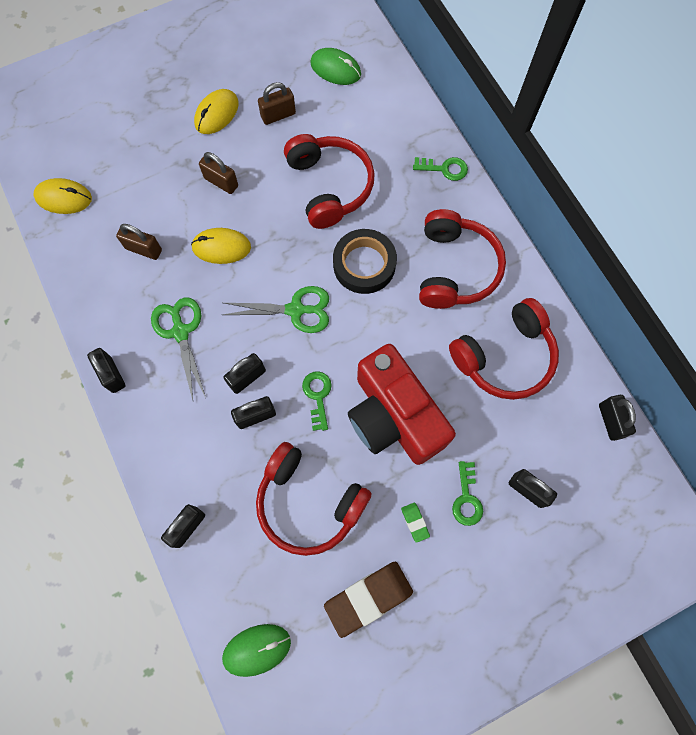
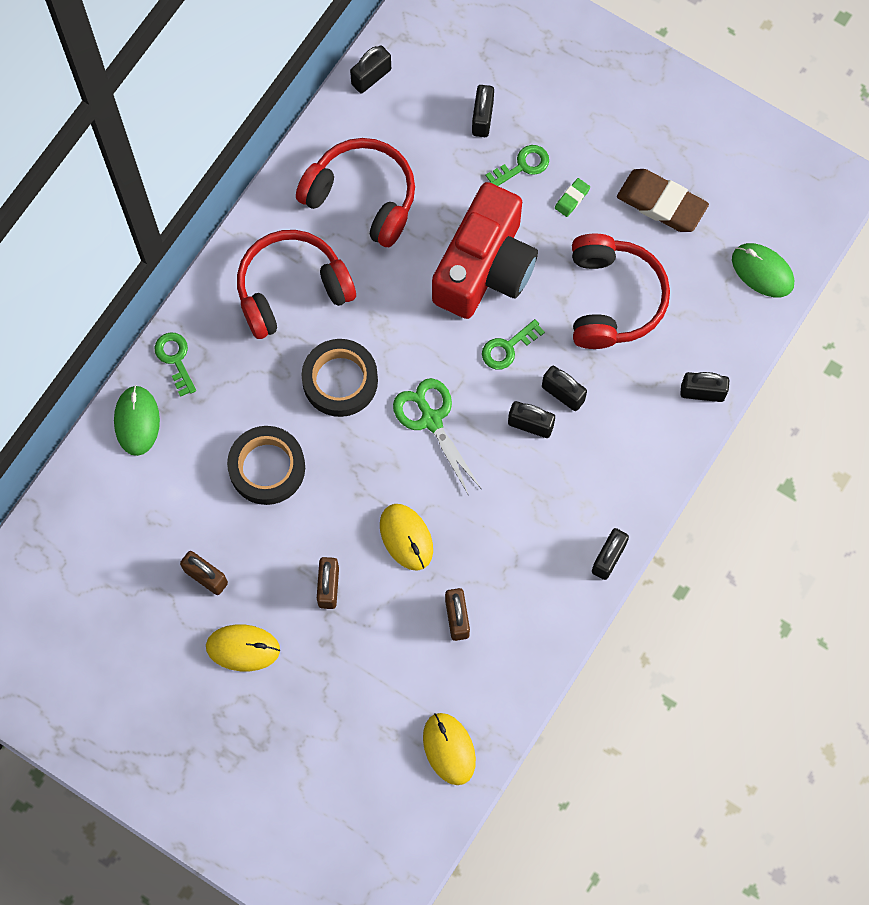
camera: 120 degrees left, 0 degrees up
green scissors [151,297,206,400] -> none
red headphones [284,134,375,229] -> black tape [227,426,305,505]
green mouse [310,48,361,85] -> green mouse moved to [114,385,160,456]

